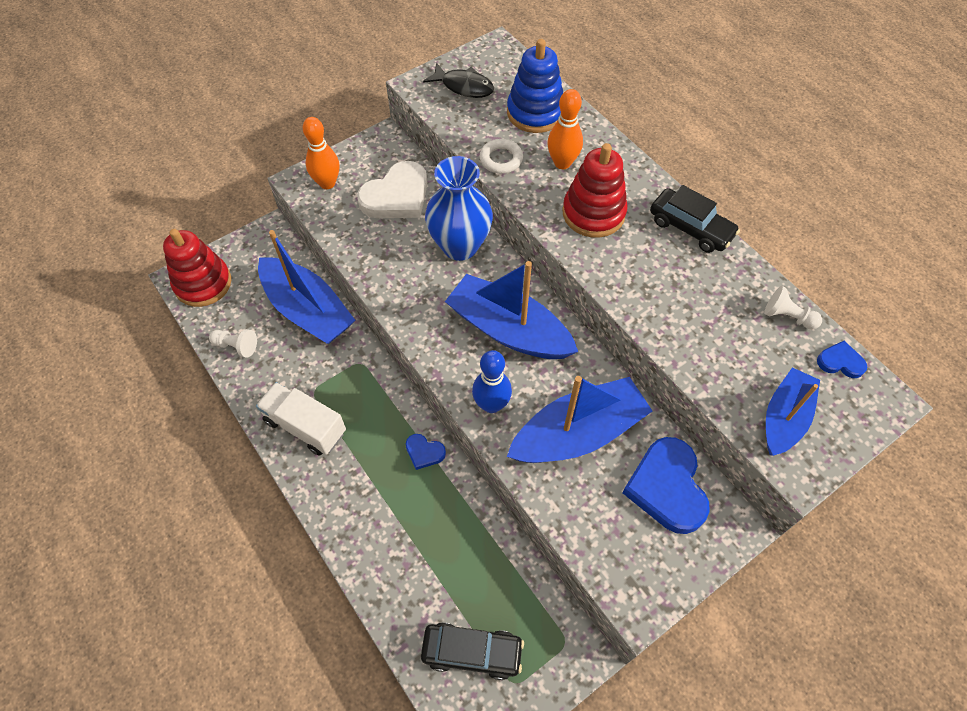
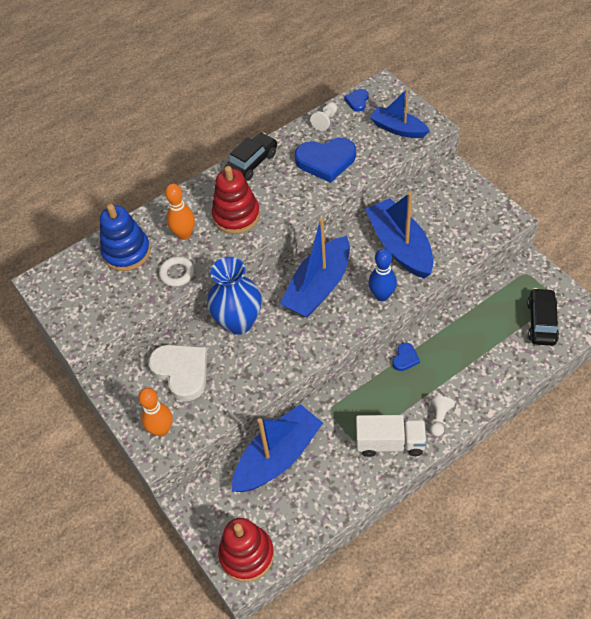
camera: 85 degrees left, 5 degrees down
white pawn [209,329,257,358] -> white pawn moved to [430,396,455,436]
white truck [256,382,346,456] -> white truck turned 120 degrees counterclockwise [356,415,427,457]
black fish [423,63,494,98] -> none
blue heart [622,437,710,534] -> blue heart moved to [295,138,356,183]

